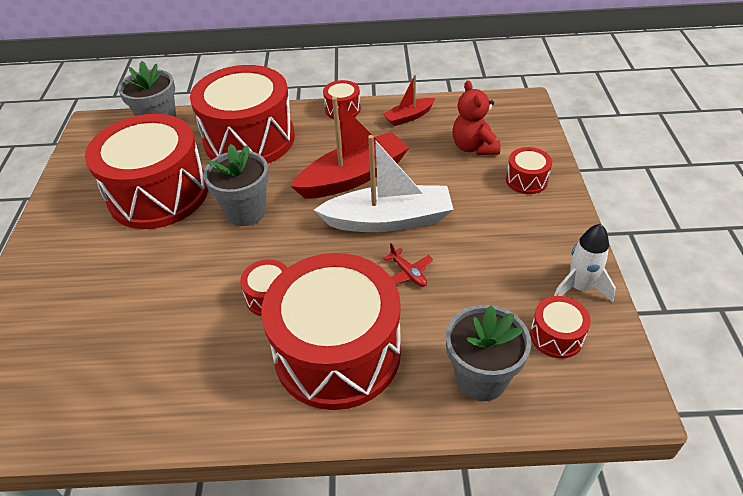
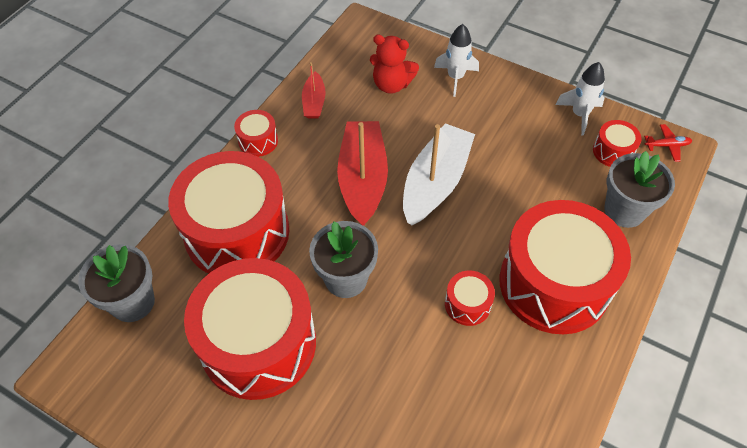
camera: 60 degrees left, 10 degrees up
red plane [383,243,433,287] -> red plane moved to [644,124,692,162]
red drum [506,147,552,194] -> white rocket [434,24,479,97]

